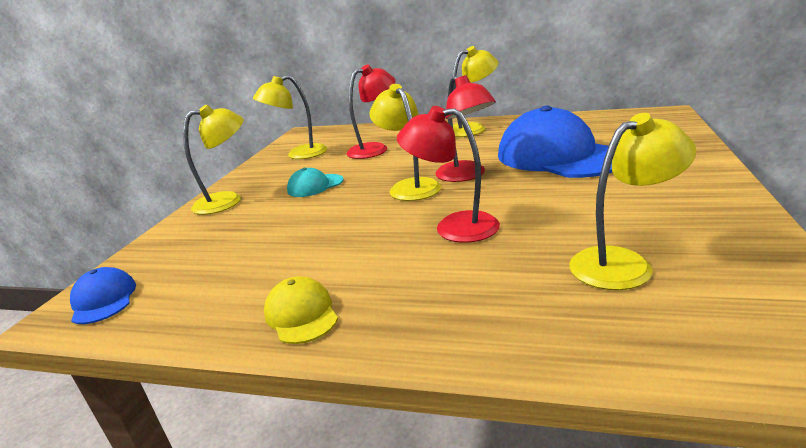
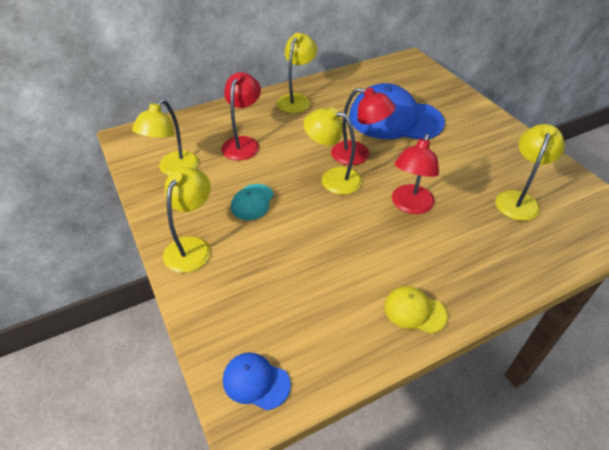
camera: 45 degrees left, 20 degrees up
red lamp [397,106,500,243] -> red lamp turned 45 degrees counterclockwise [392,134,439,214]

